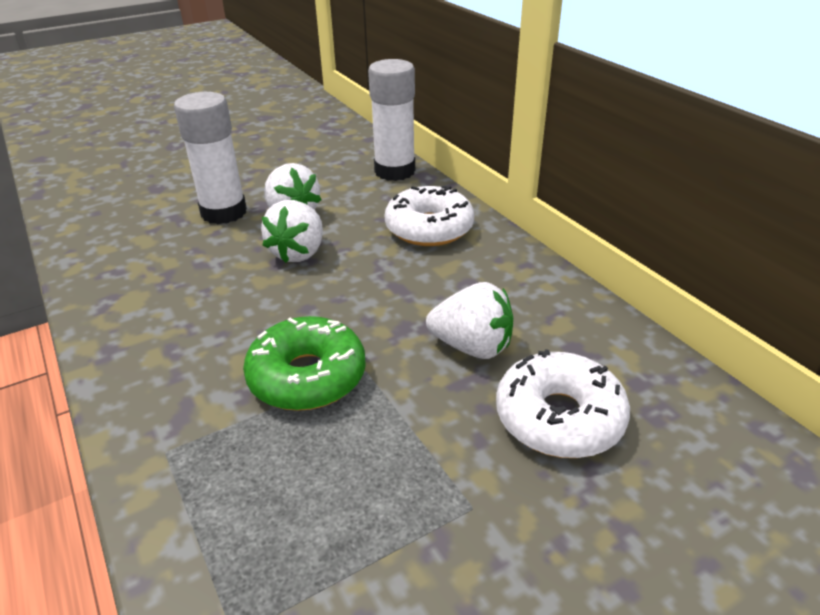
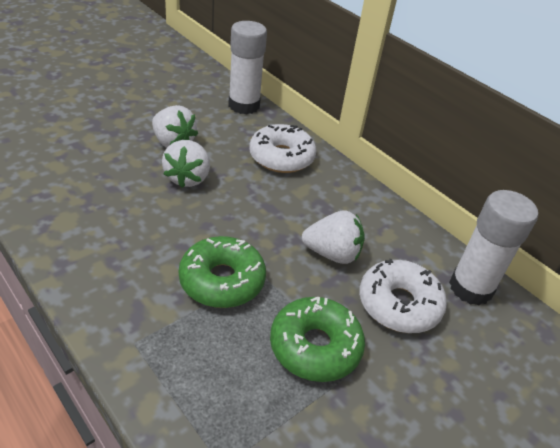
camera: 15 degrees left, 5 degrees up
white glue stick [174,92,247,224] -> white glue stick moved to [449,190,538,305]
none -> green donut [270,297,365,382]

